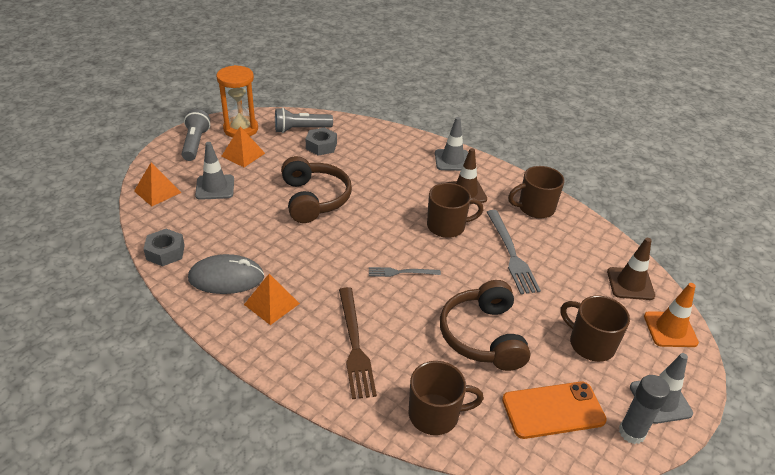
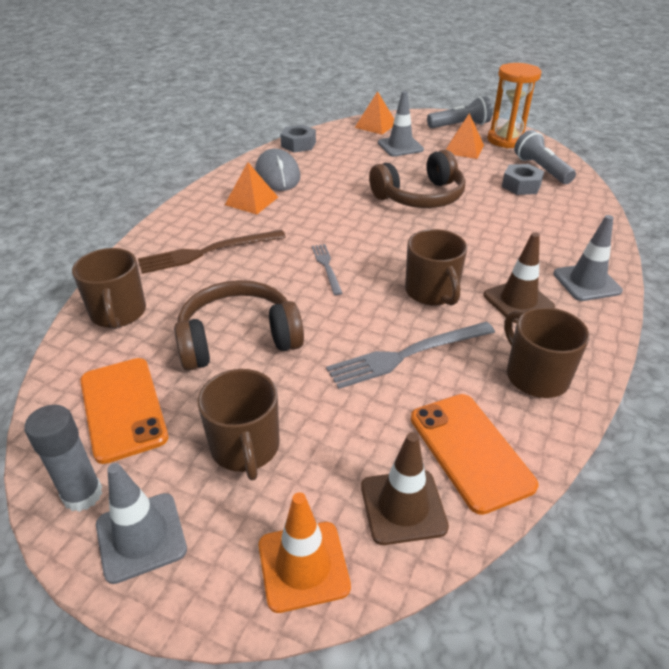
camera: 80 degrees right, 0 degrees up
brown mug [561,296,630,362] -> brown mug turned 135 degrees clockwise [198,369,280,480]
none -> orange phone [411,394,538,515]

